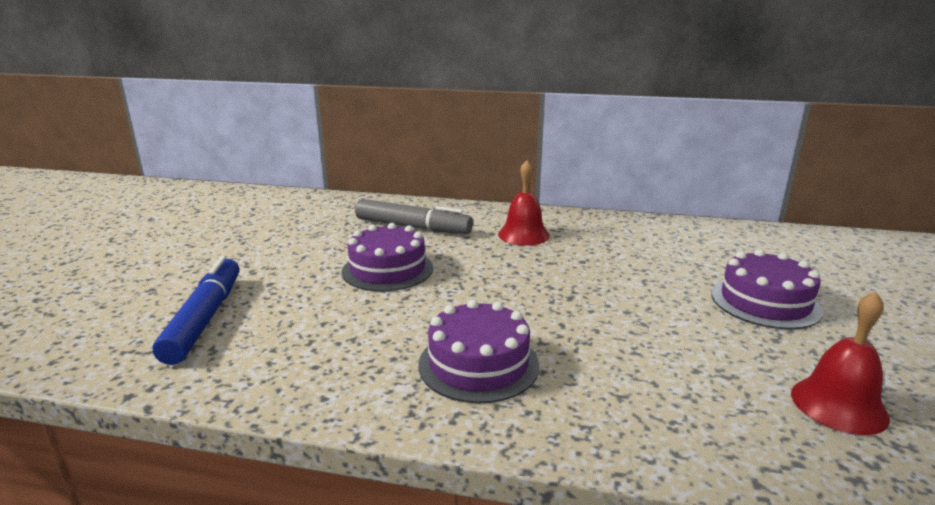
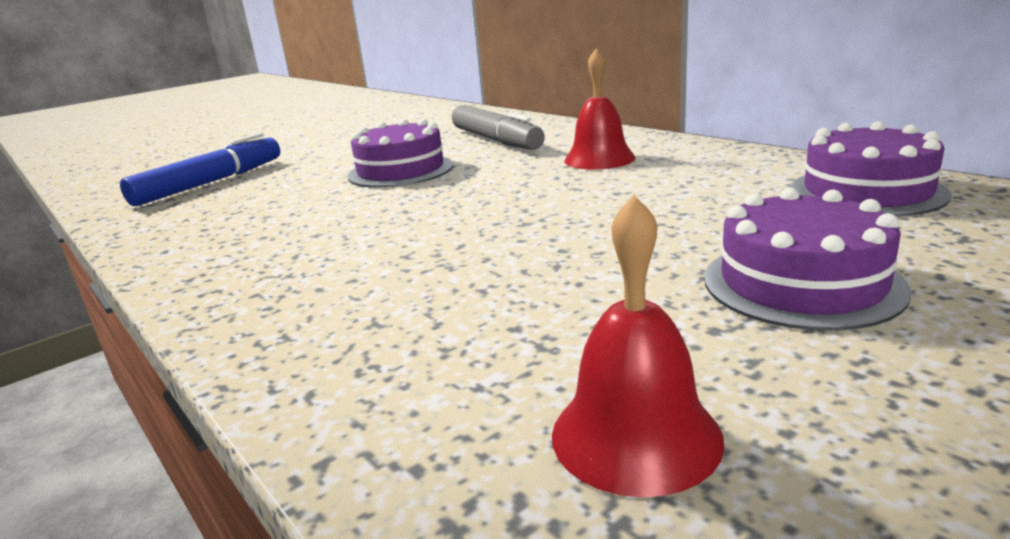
camera: 40 degrees right, 0 degrees up
purple cake [418,299,539,403] -> purple cake moved to [791,121,952,217]

